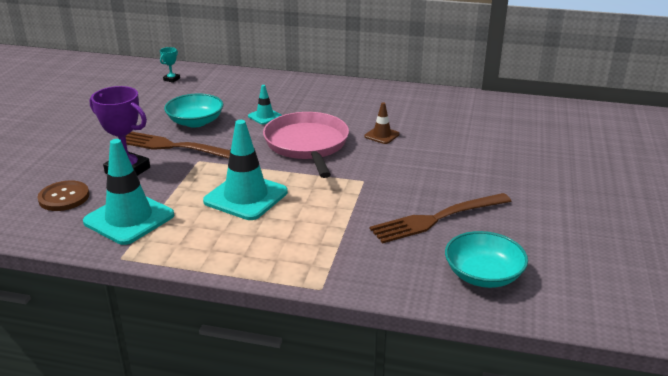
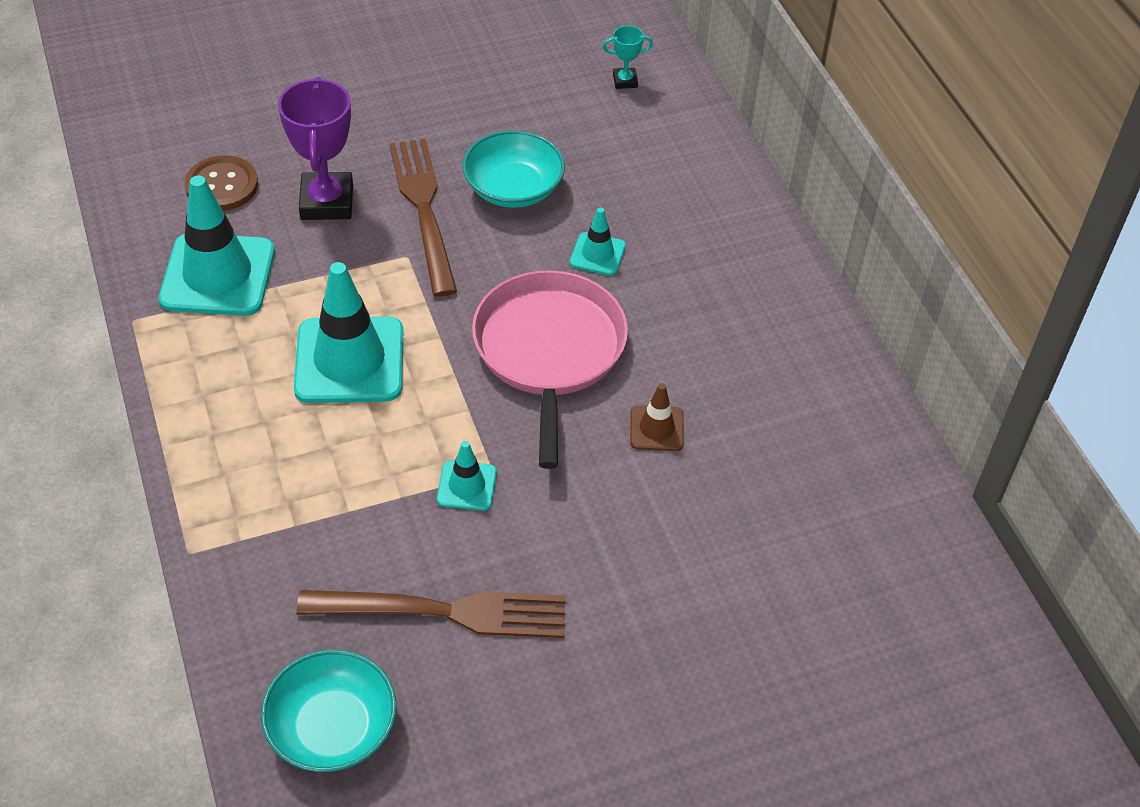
camera: 55 degrees right, 20 degrees up
pink pan [263,112,349,178] -> pink pan turned 45 degrees counterclockwise [472,270,628,469]
brown fork [370,193,511,244] -> brown fork turned 150 degrees clockwise [296,590,566,638]
none -> turquoise traffic cone [437,441,497,511]

